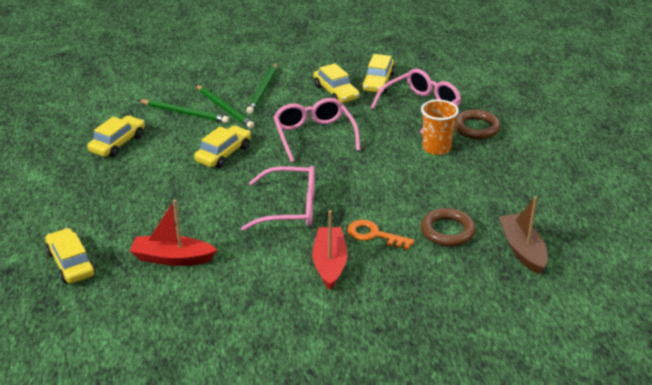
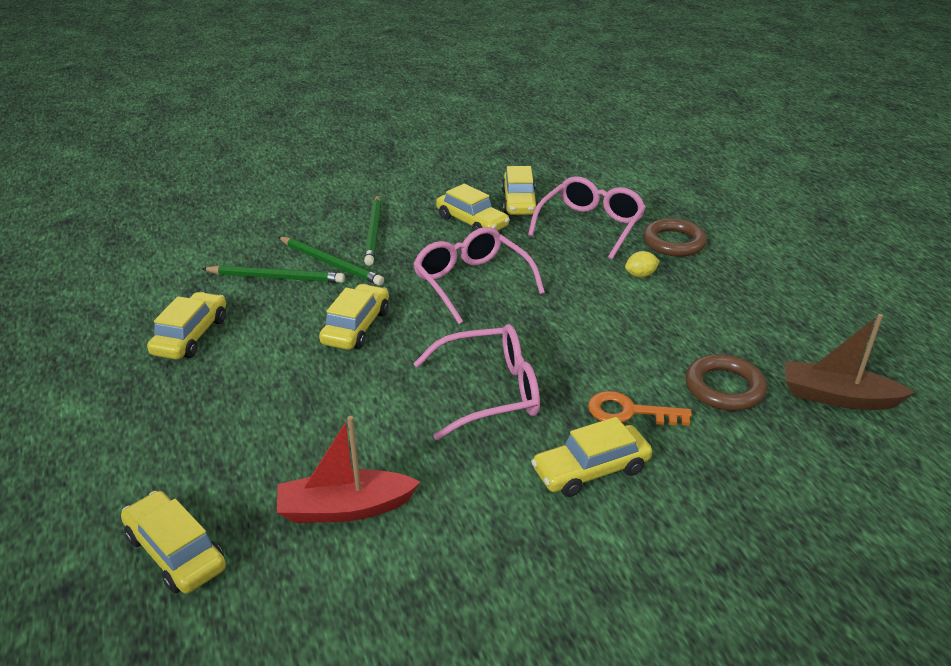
camera: 15 degrees left, 0 degrees up
red boat [312,210,348,290] -> yellow car [531,417,652,497]
orange cup [421,100,459,155] -> yellow lemon [625,251,660,278]
brown boat [499,196,548,274] -> brown boat turned 45 degrees counterclockwise [785,314,915,410]

